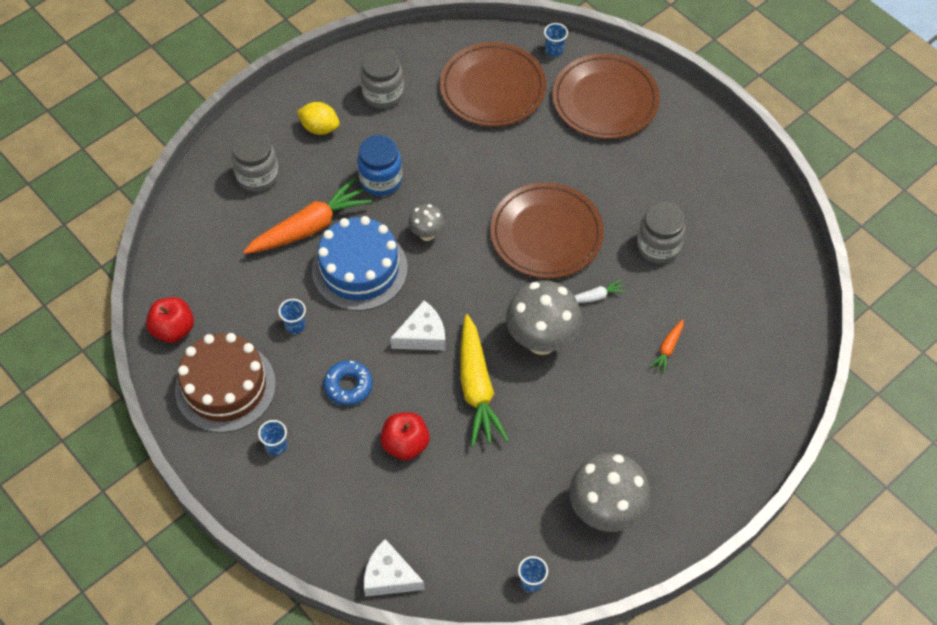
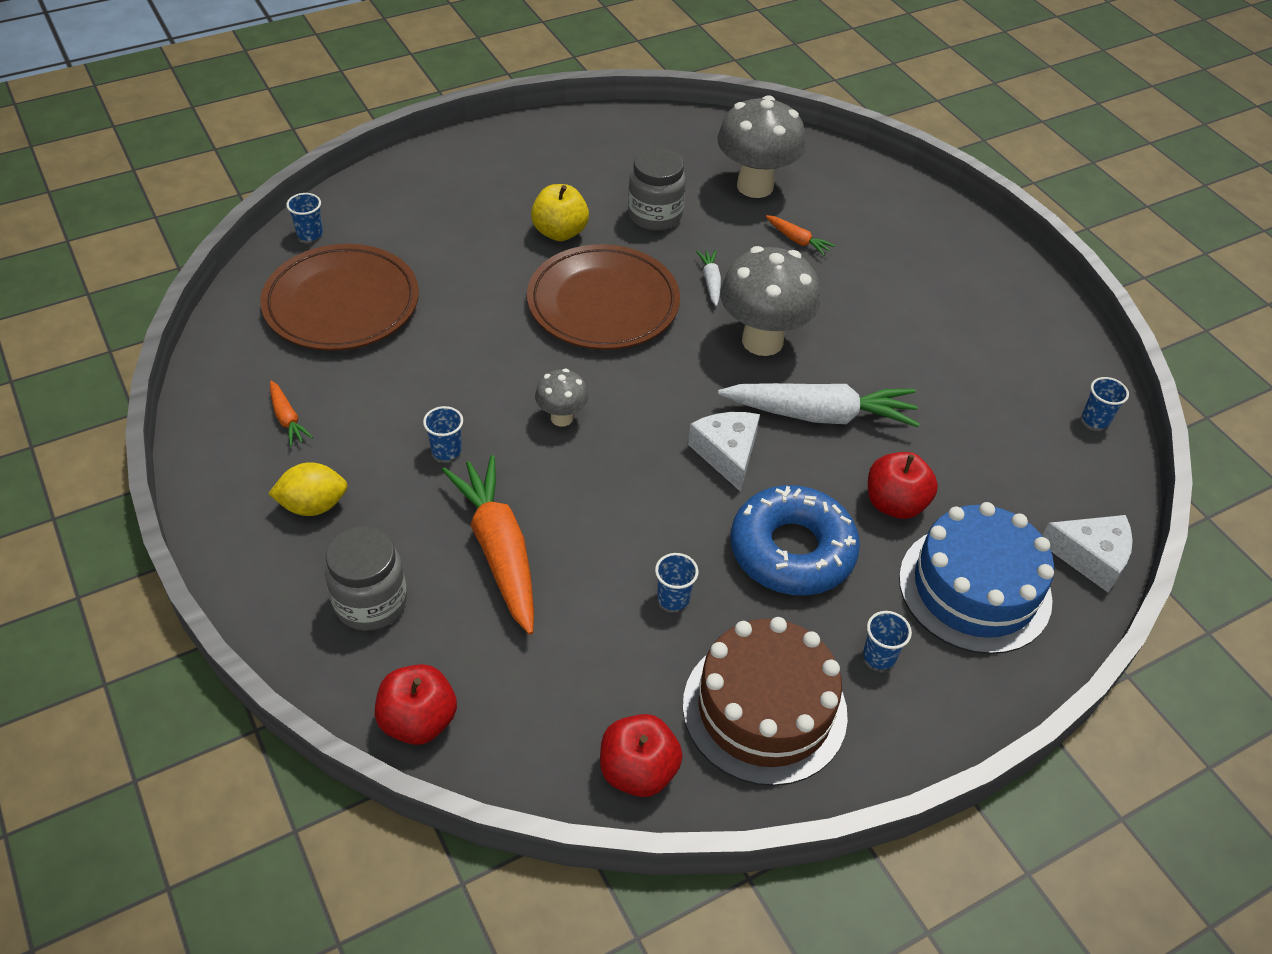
camera: 80 degrees left, 10 degrees down
yellow lemon [297,102,340,135] -> yellow lemon turned 45 degrees clockwise [268,462,348,516]
blue cake [312,216,408,311] -> blue cake moved to [899,502,1054,654]
blue donut [324,360,373,406] -> blue donut [730,485,860,595], size x1.75
blue jar [357,135,402,196] -> blue cup [423,406,463,460]
grey jar [360,49,404,109] -> orange carrot [270,381,313,446]
white cheese [364,539,425,597] -> white cheese turned 105 degrees counterclockwise [1042,515,1133,592]
yellow carrot [460,314,509,447] -> white carrot [718,383,920,427]
brown plate [552,53,660,139] -> none
grey mushroom [569,453,651,532] -> grey mushroom moved to [717,95,806,198]
none -> red apple [375,664,457,745]
none -> yellow apple [531,184,589,241]

